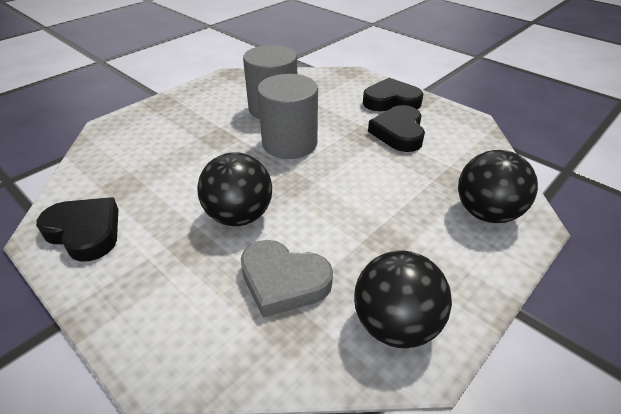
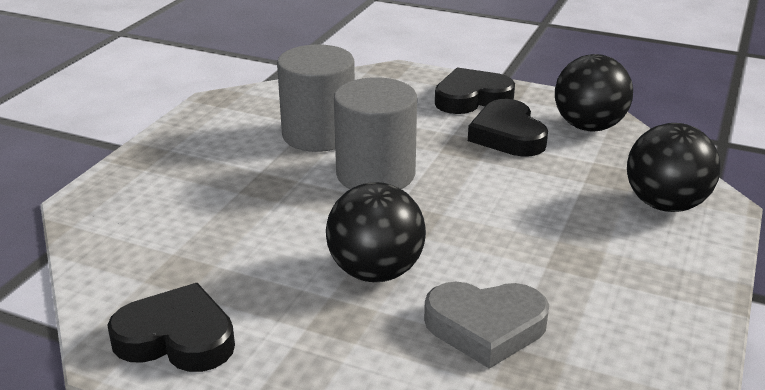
camera: 20 degrees left, 10 degrees down
black ball [354,251,452,348] -> black ball moved to [555,54,633,131]

